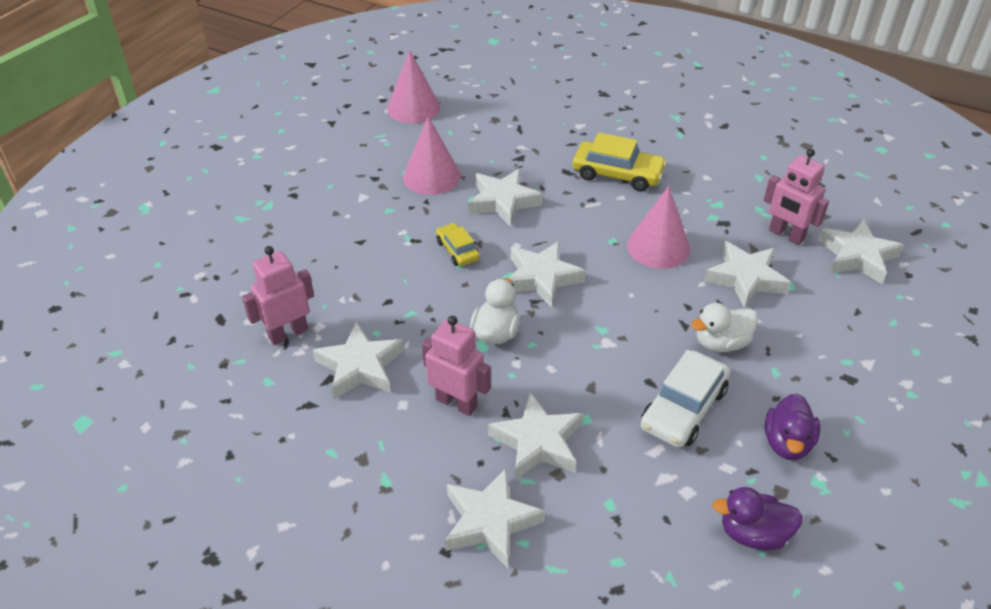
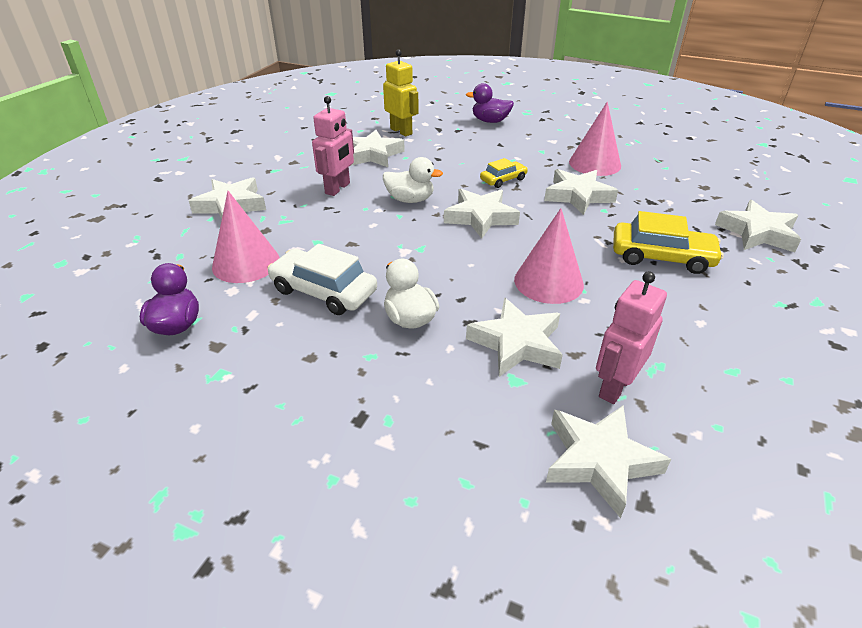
camera: 85 degrees right, 5 degrees down
pink robot [242,246,314,345] -> yellow robot [383,50,419,136]
pink cone [387,50,440,123] -> pink cone moved to [212,191,279,283]
white star [488,392,583,480] -> white star moved to [715,200,801,252]
yellow car [573,132,667,191] -> yellow car turned 90 degrees counterclockwise [613,211,724,274]
purple duck [765,393,820,460] -> purple duck moved to [466,83,514,123]

